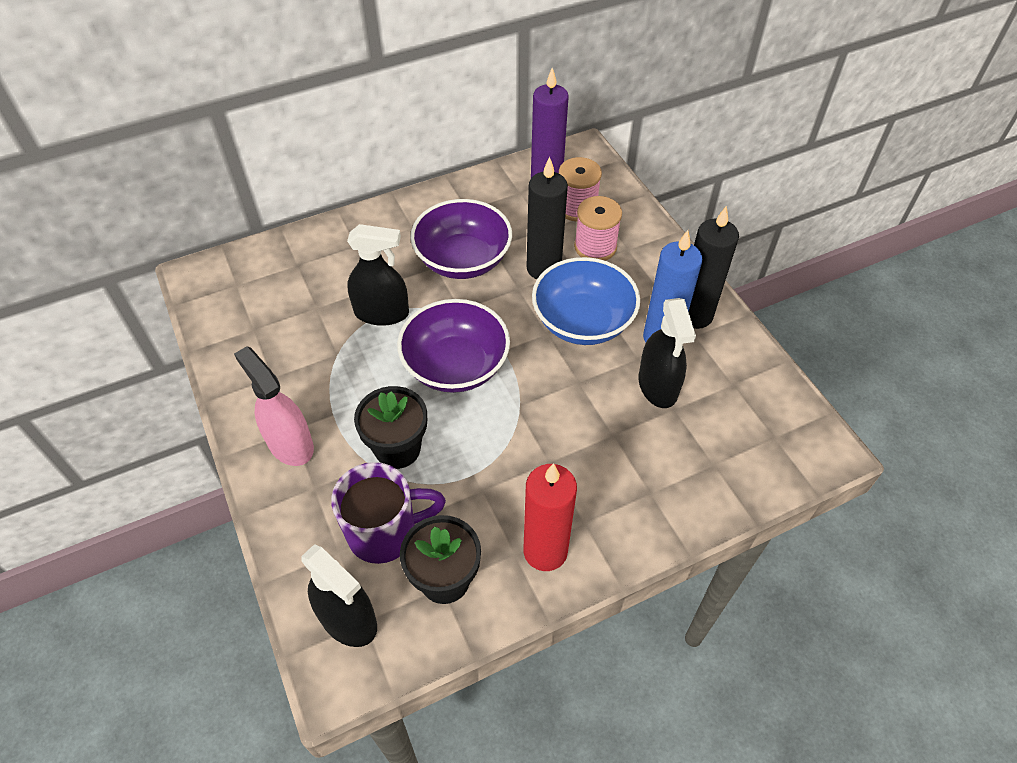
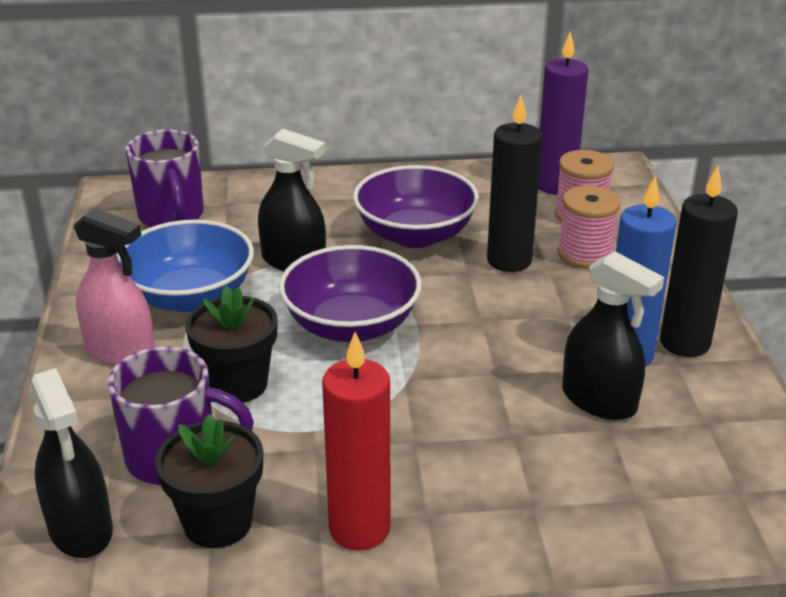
camera: 20 degrees right, 20 degrees down
pink spray bottle [234,346,314,466] -> pink spray bottle turned 135 degrees clockwise [74,208,155,366]
blue bowl [532,257,640,345] -> blue bowl moved to [117,220,254,312]
black spray bottle [638,298,696,408] -> black spray bottle turned 60 degrees counterclockwise [562,251,664,420]
none -> purple mug [125,129,204,227]

